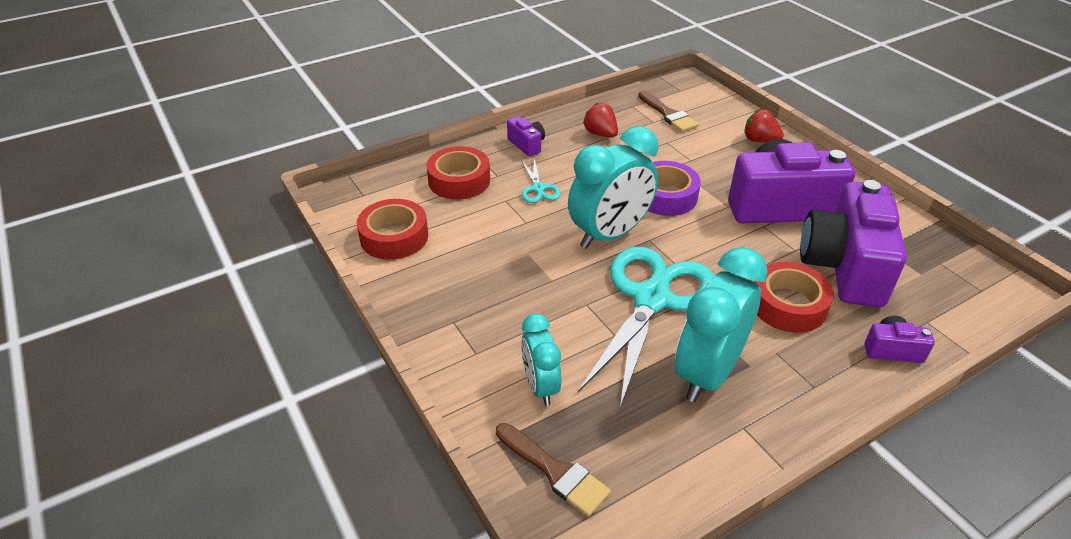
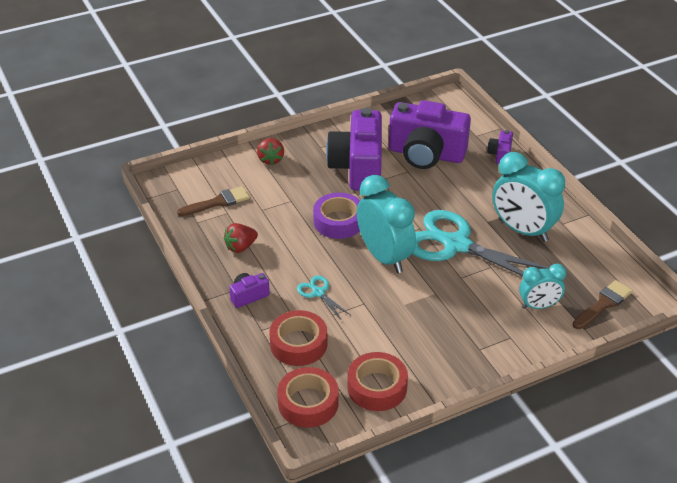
camera: 85 degrees left, 0 degrees up
turquoise scissors [521,158,561,203] -> turquoise scissors turned 120 degrees counterclockwise [297,275,351,320]
red strawberry [744,109,784,142] -> red strawberry turned 45 degrees counterclockwise [257,138,284,165]
red tape [754,262,834,333] -> red tape moved to [277,367,339,428]

